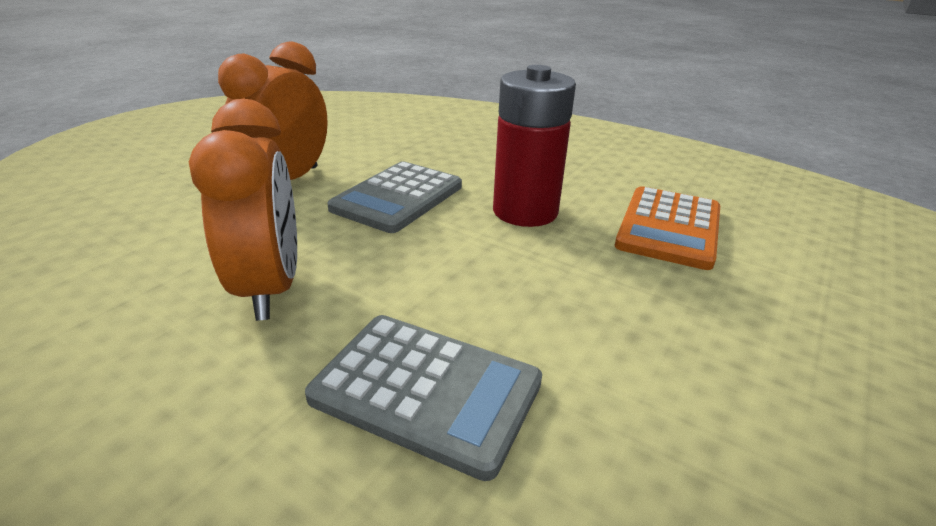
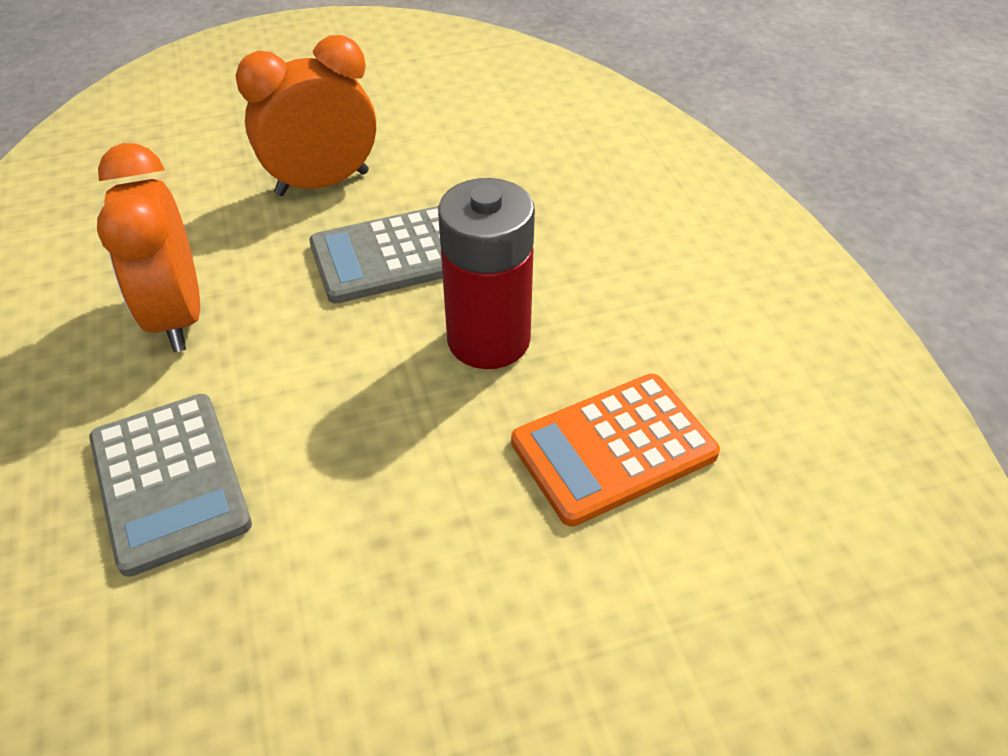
camera: 40 degrees right, 15 degrees up
orange clock [189,99,297,321] -> orange clock turned 135 degrees clockwise [97,143,200,352]

